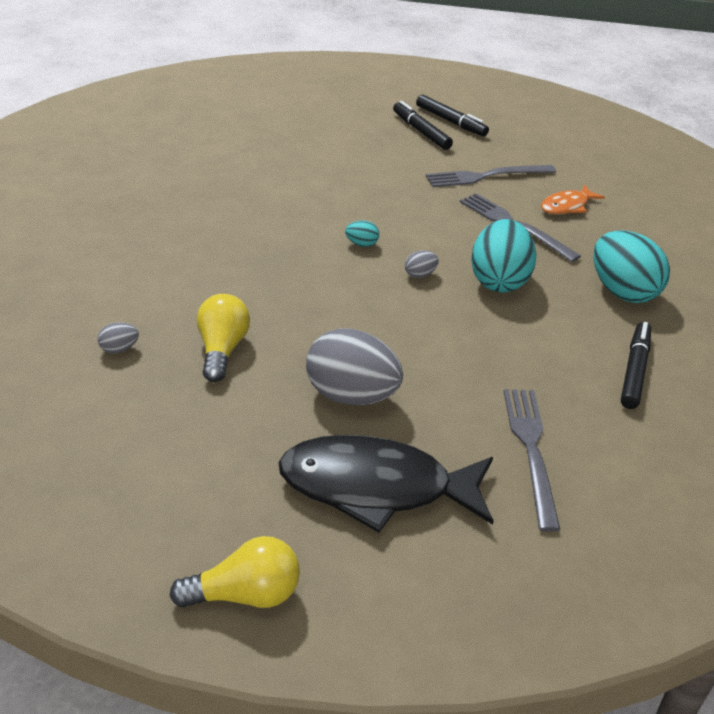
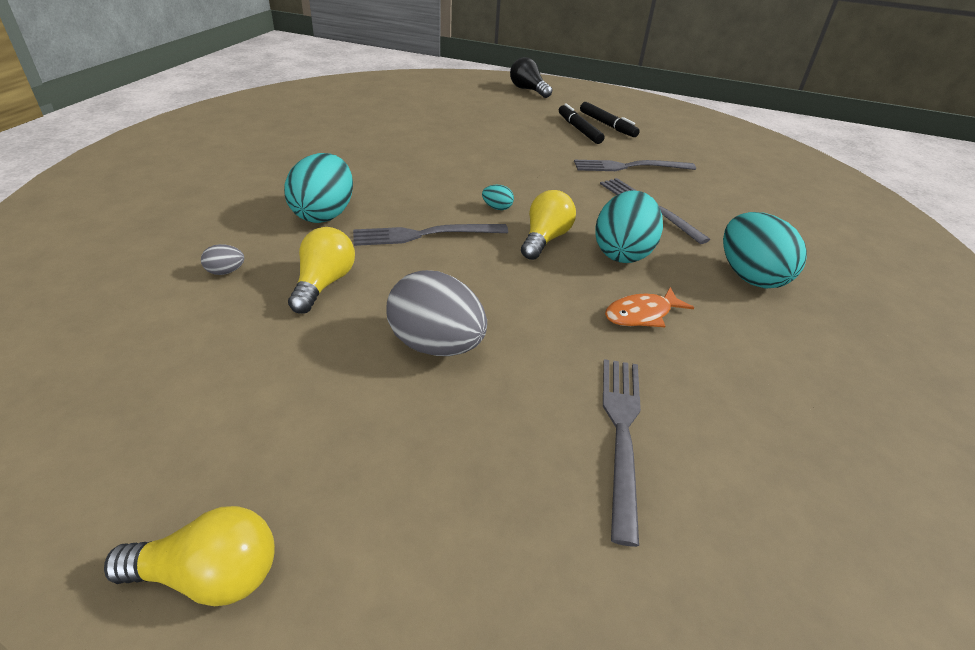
camera: 10 degrees right, 0 degrees up
black fish [278,435,494,533] -> none
grey egg [405,250,439,278] -> yellow light bulb [521,190,576,260]
orange fish [541,185,605,214] -> orange fish moved to [605,287,694,327]
black marker [621,322,651,409] -> none
none -> turquoise egg [284,153,353,223]
none -> grey fork [353,224,508,246]
none -> black light bulb [510,57,552,98]

